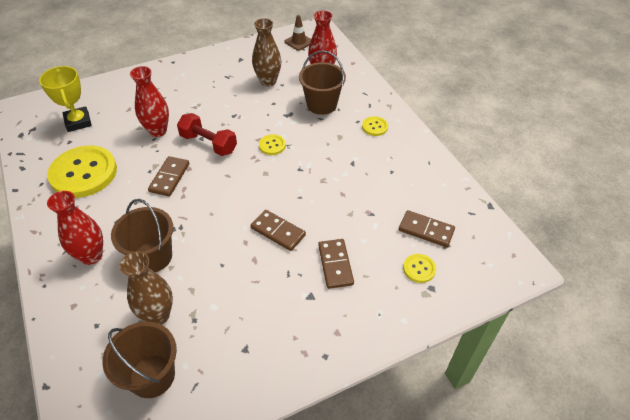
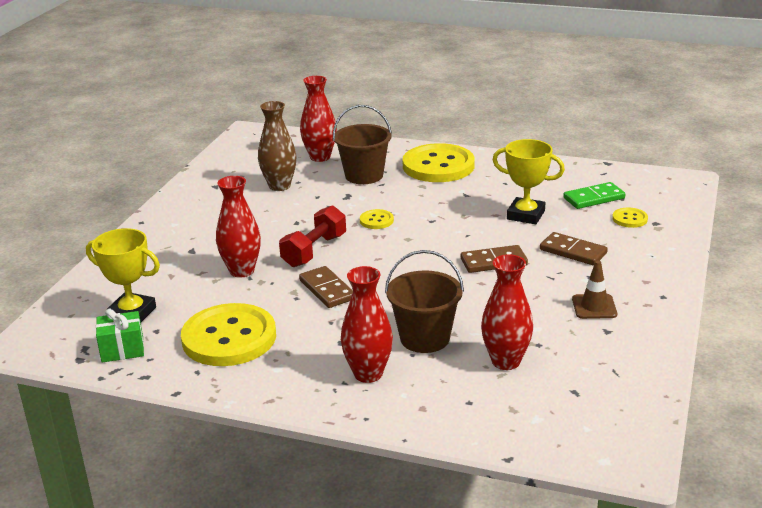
camera: 45 degrees left, 20 degrees down
brown bucket [103,322,177,398] -> none
brown vase [120,251,173,324] -> red vase [481,254,533,370]
red dumbbell [177,113,237,156] -> red dumbbell turned 45 degrees counterclockwise [279,205,346,267]
brown traffic cone [285,15,311,51] -> brown traffic cone moved to [572,260,617,319]
yellow button [362,116,388,136] -> yellow button [403,143,475,182], size x2.32
brown domino [399,210,455,247] -> green domino [563,182,625,209]
none -> green gift [96,308,144,363]
none -> yellow trophy [493,139,565,224]

